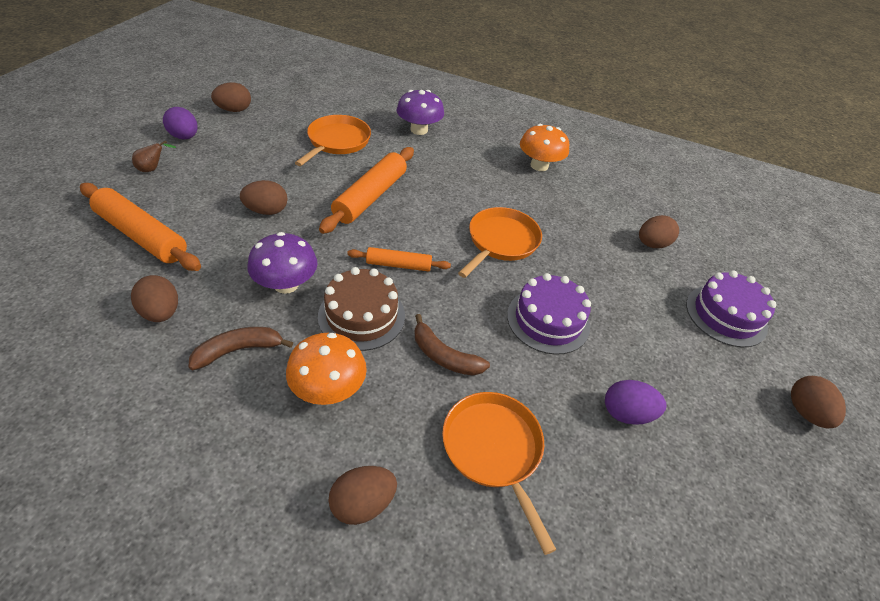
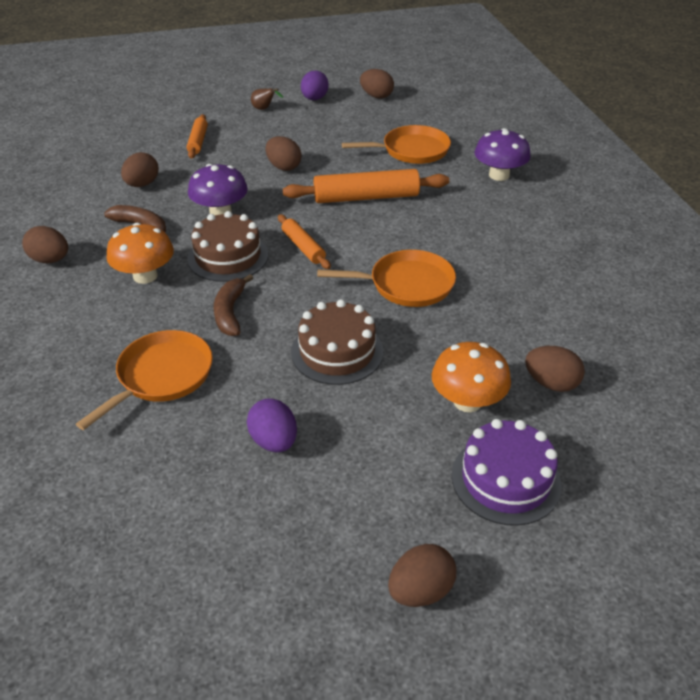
camera: 60 degrees right, 5 degrees down
orange rolling pin [80,183,201,271] -> orange rolling pin [187,114,208,159], size x0.57
brown egg [328,466,397,525] -> brown egg moved to [22,226,68,263]
purple cake [507,273,591,355] -> brown cake [291,299,383,385]
orange mushroom [520,124,569,171] -> orange mushroom moved to [432,342,511,412]

